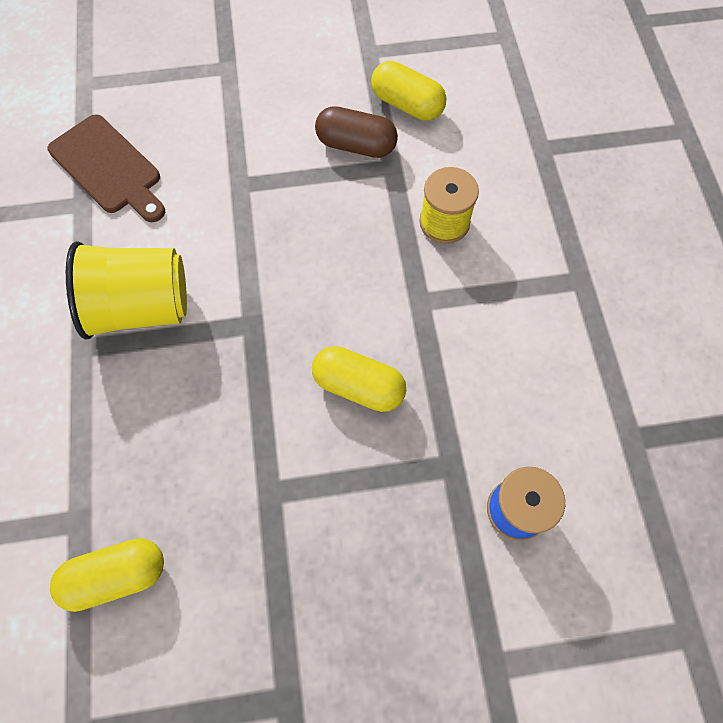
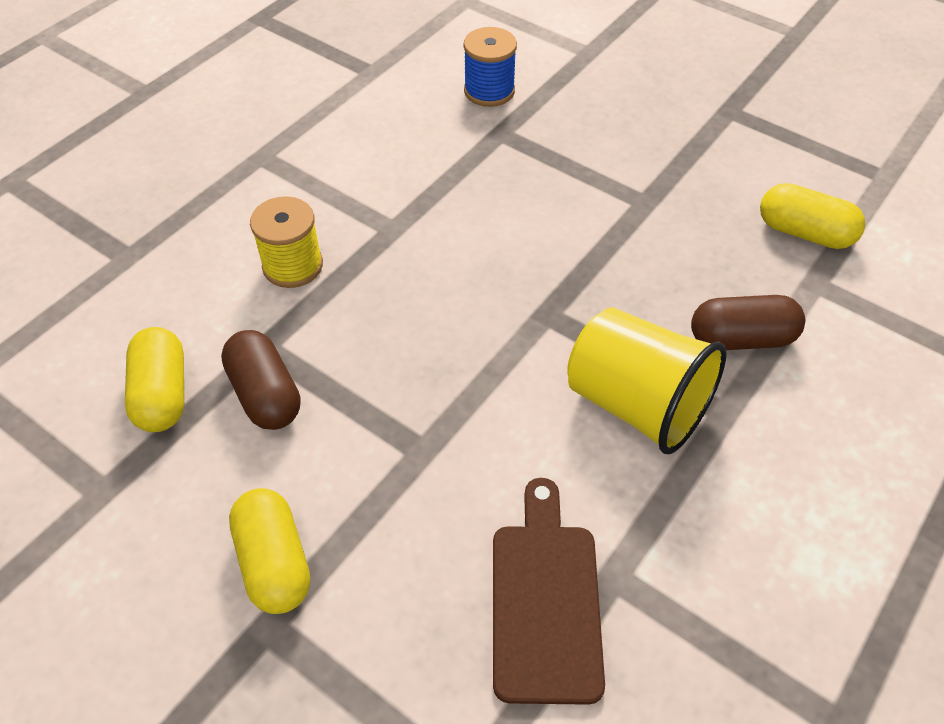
camera: 135 degrees left, 15 degrees down
yellow capsule [312,346,406,412] -> yellow capsule moved to [229,488,310,614]
none -> brown capsule [691,295,805,350]

